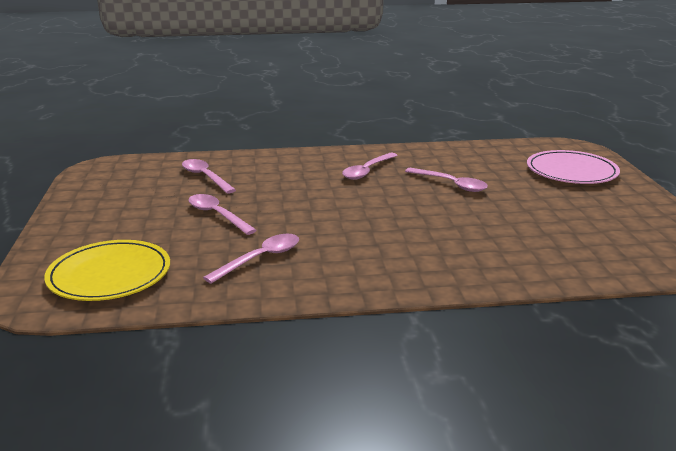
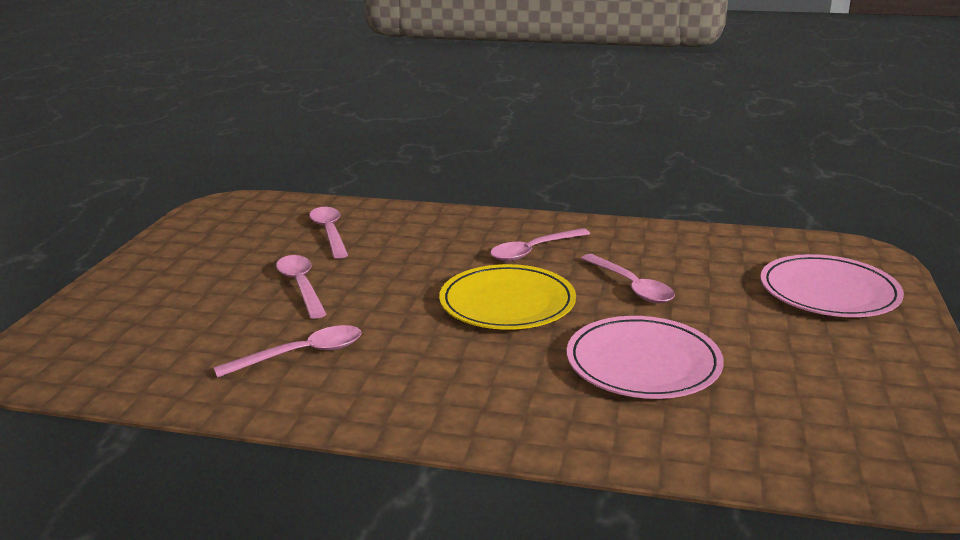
camera: 20 degrees right, 0 degrees up
yellow plate [44,240,170,301] -> yellow plate moved to [439,264,576,330]
none -> pink plate [567,316,724,399]

